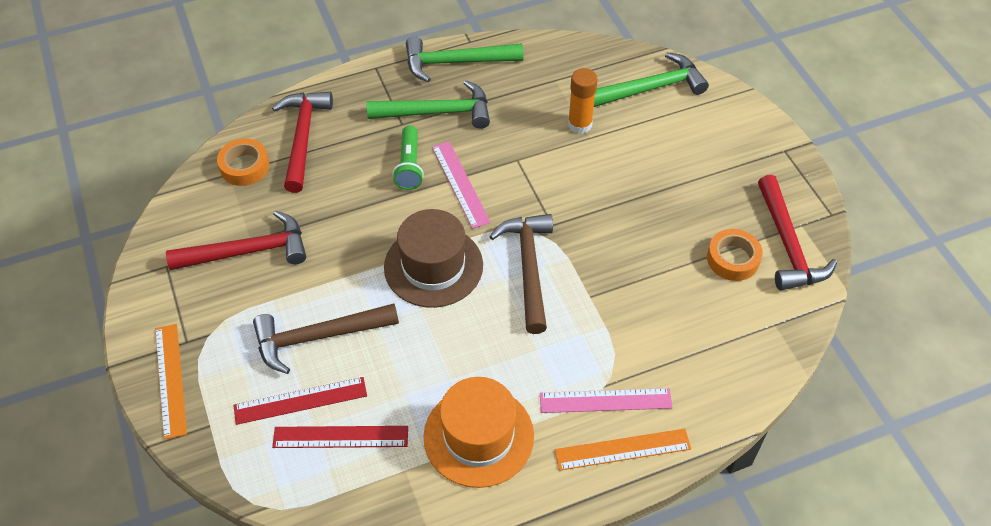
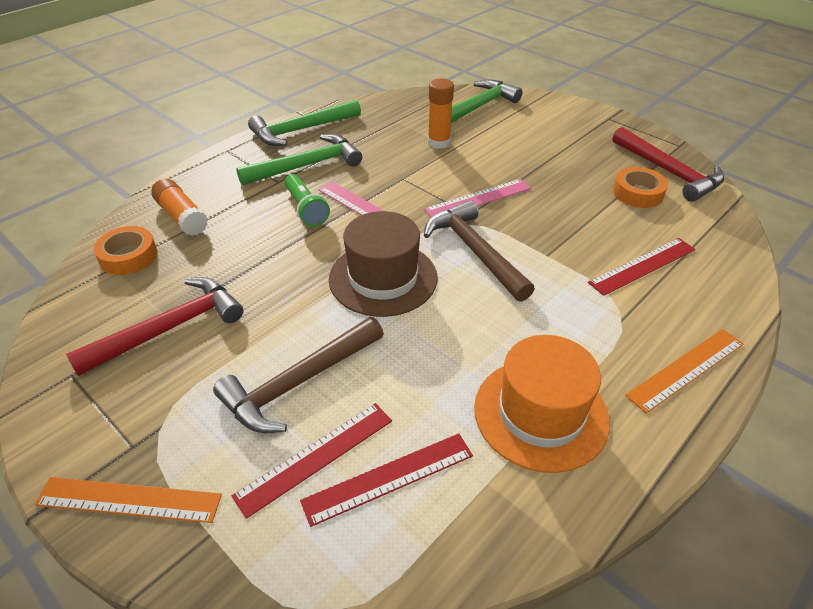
camera: 25 degrees left, 10 degrees down
orange ruler [155,324,187,440] -> orange ruler turned 45 degrees counterclockwise [35,477,222,523]
red hammer [272,92,333,193] -> orange glue stick [151,179,208,236]
pink ruler [540,388,673,413] -> pink ruler moved to [424,179,531,218]
none -> red ruler [588,238,695,296]

